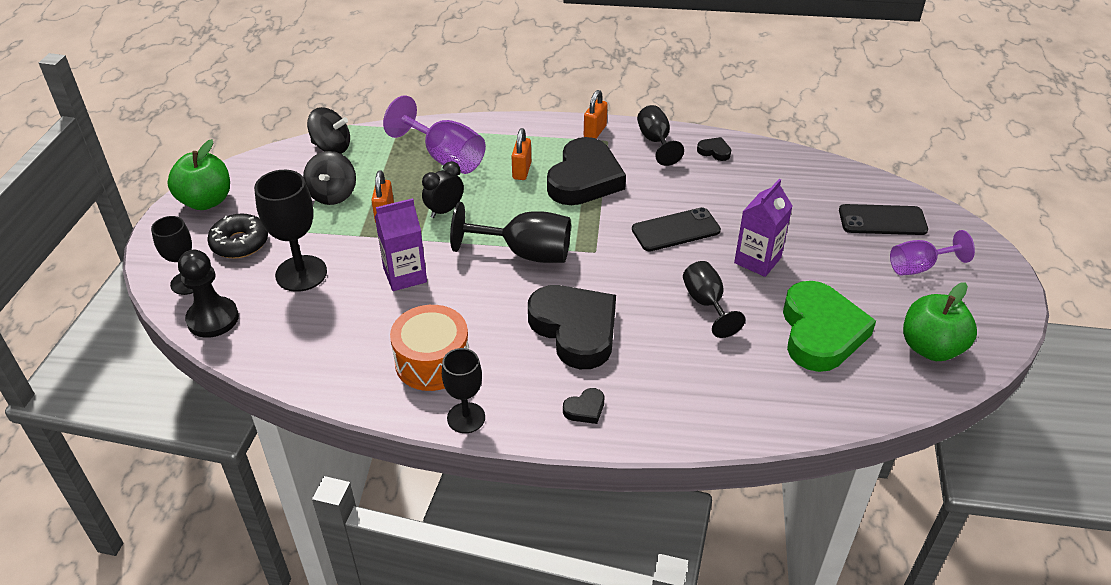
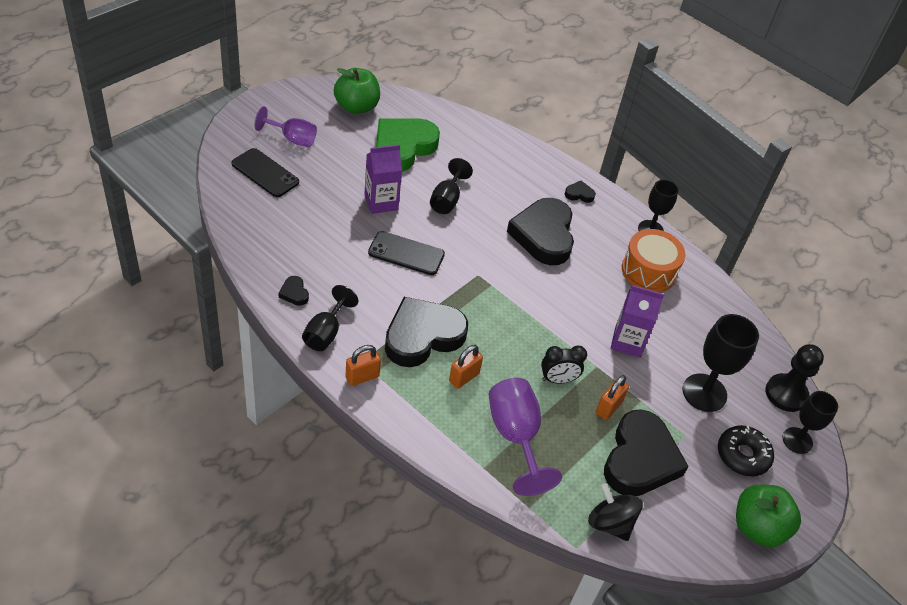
camera: 150 degrees left, 5 degrees up
black spinning top [303,151,356,205] -> black heart [604,409,689,496]
black goblet [450,202,571,263] -> none

